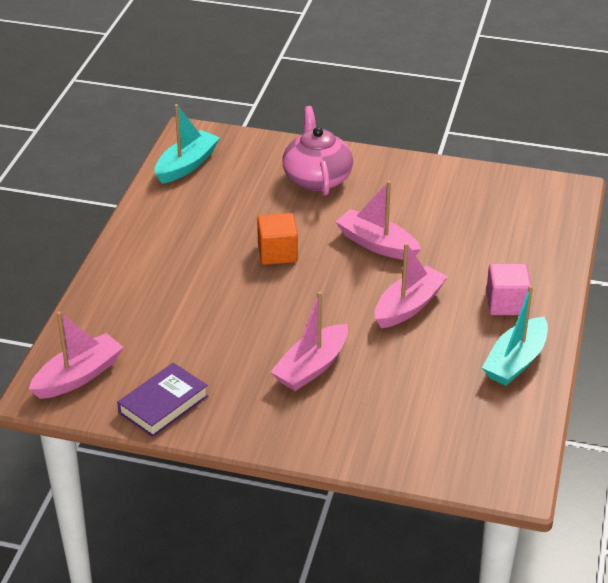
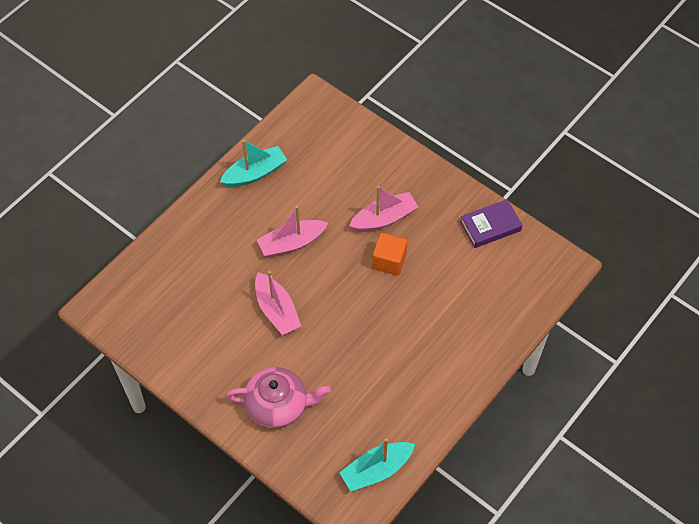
camera: 155 degrees left, 20 degrees up
pink boat [29,311,124,399] -> none
orange cube [257,213,298,265] -> orange cube moved to [372,233,408,276]
pink teapot [282,106,353,196] -> pink teapot turned 105 degrees counterclockwise [226,367,331,428]
pink cube [486,263,531,315] -> none

